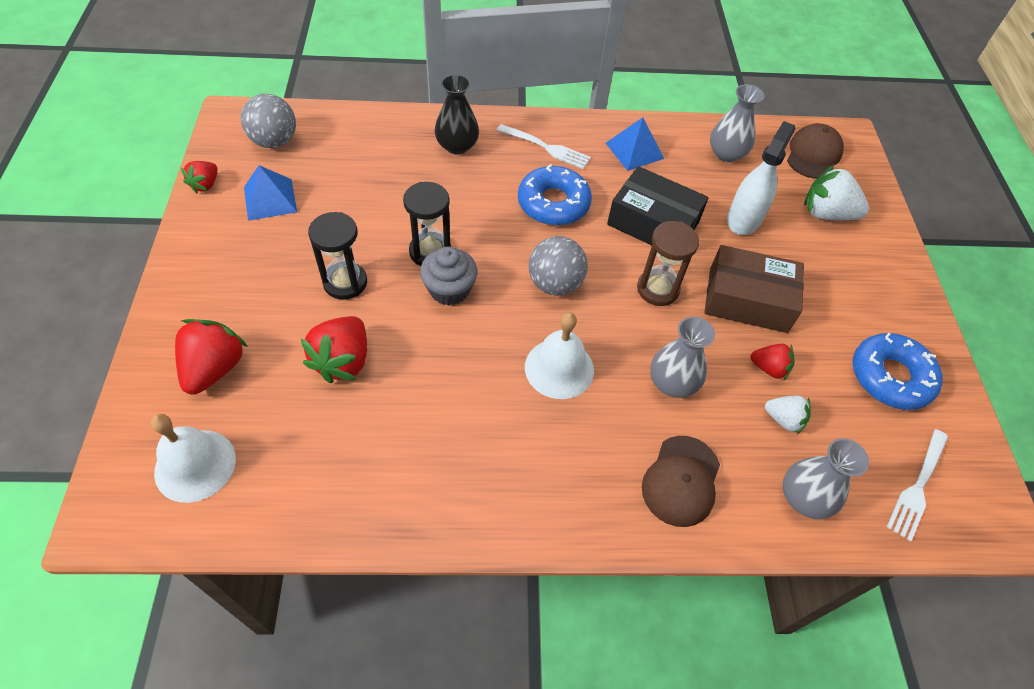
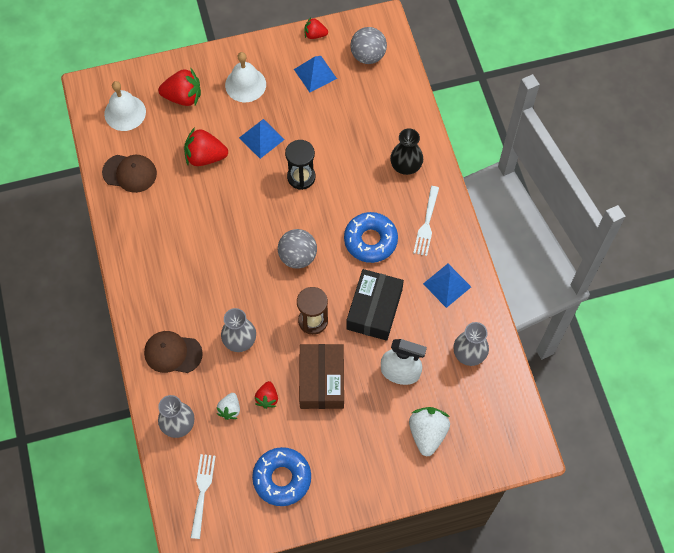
camera: 80 degrees right, 10 degrees up
black hourglass [308,212,367,300] -> blue pyramid [239,119,285,159]
grey cupcake [420,247,477,306] -> none
white bell [525,312,594,399] -> white bell moved to [225,52,266,102]
brown cap [787,123,844,179] -> brown cap moved to [102,155,157,193]
white fork [887,429,948,542] -> white fork turned 75 degrees clockwise [191,454,216,539]

